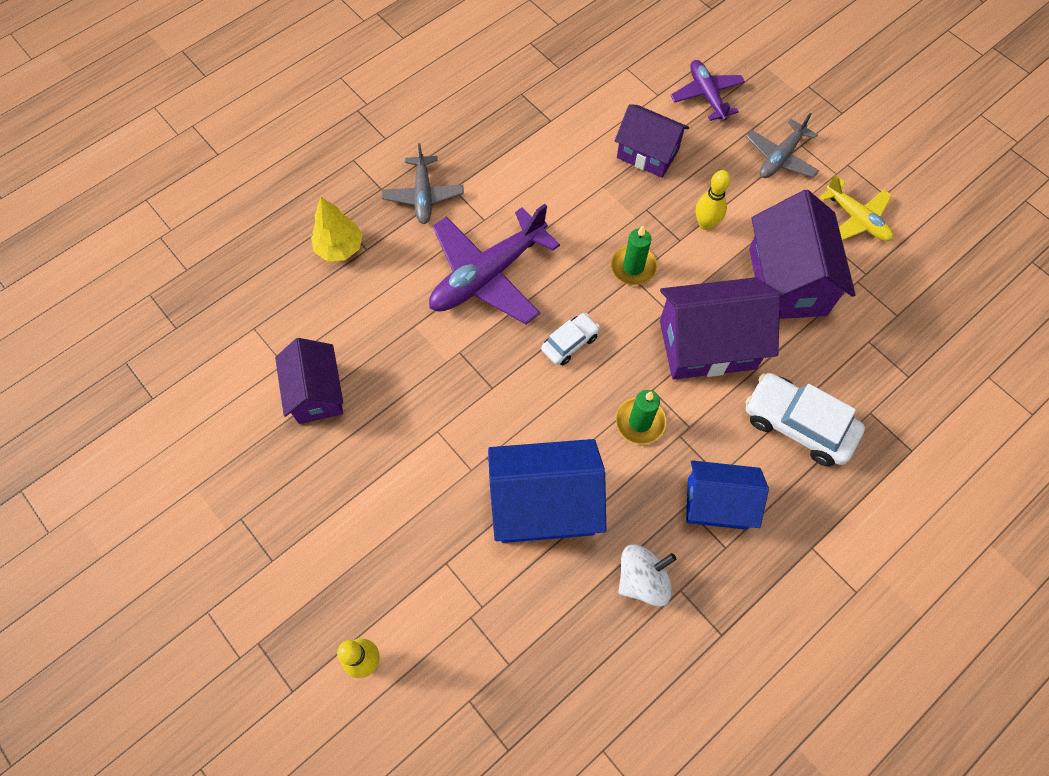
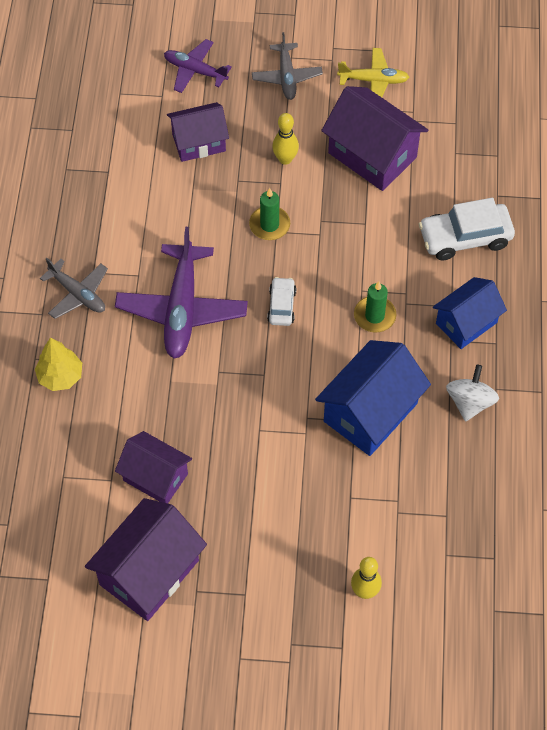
camera: 45 degrees left, 5 degrees down
purple house [660,277,780,380] -> purple house moved to [85,498,207,621]

